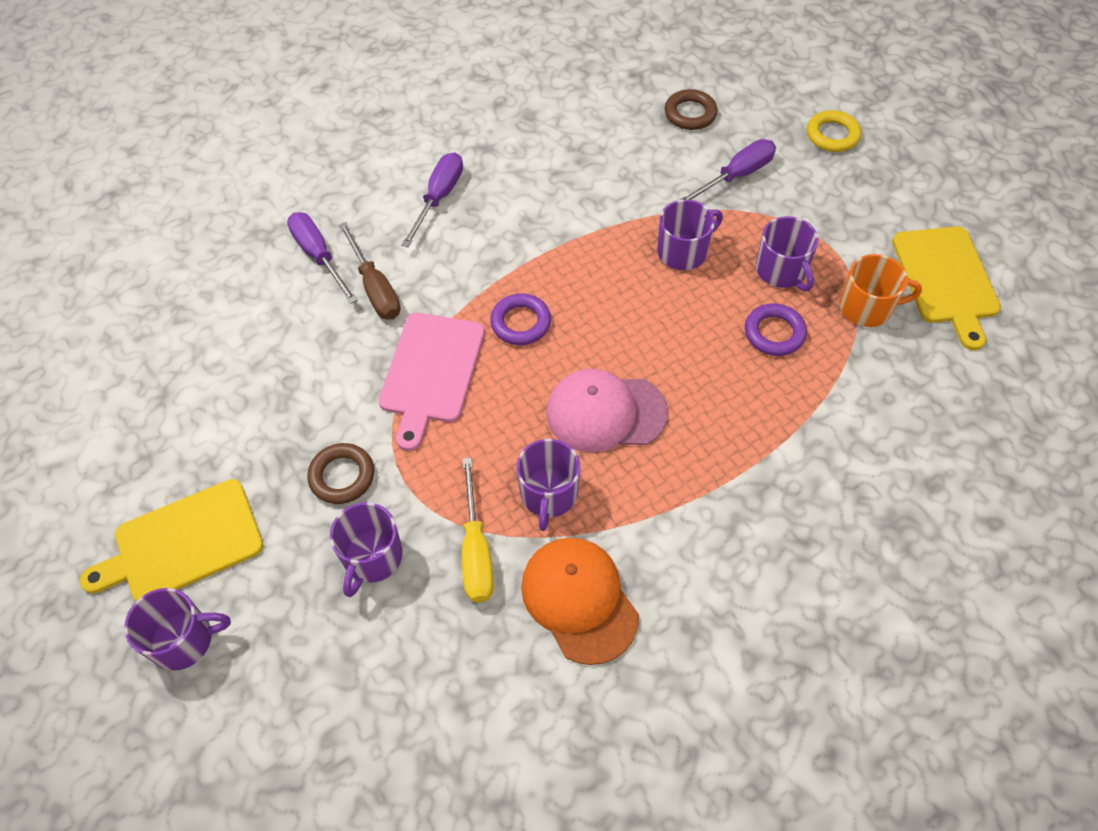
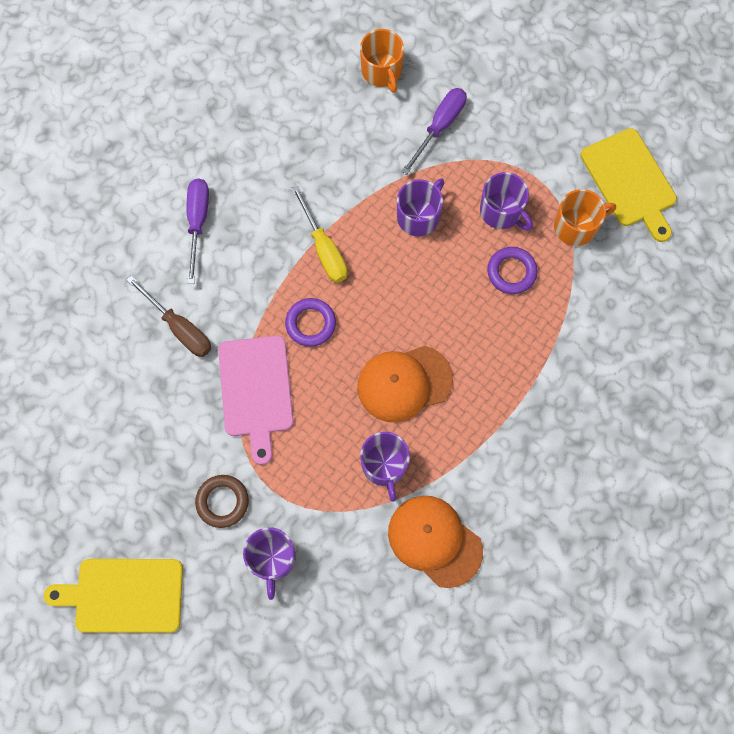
camera: 20 degrees left, 15 degrees up
yellow cutting board [80,479,263,601] -> yellow cutting board turned 45 degrees clockwise [44,559,183,633]
purple mug [124,588,231,671] -> none
purple screwdriver [287,212,358,304] -> none
yellow screwdriver [462,457,494,602] -> yellow screwdriver moved to [292,185,348,283]
pink cap [546,369,668,453] -> orange cap [357,346,453,422]
brown ring [665,89,717,130] -> orange mug [360,29,404,93]
yellow ring [807,110,861,152] -> none

